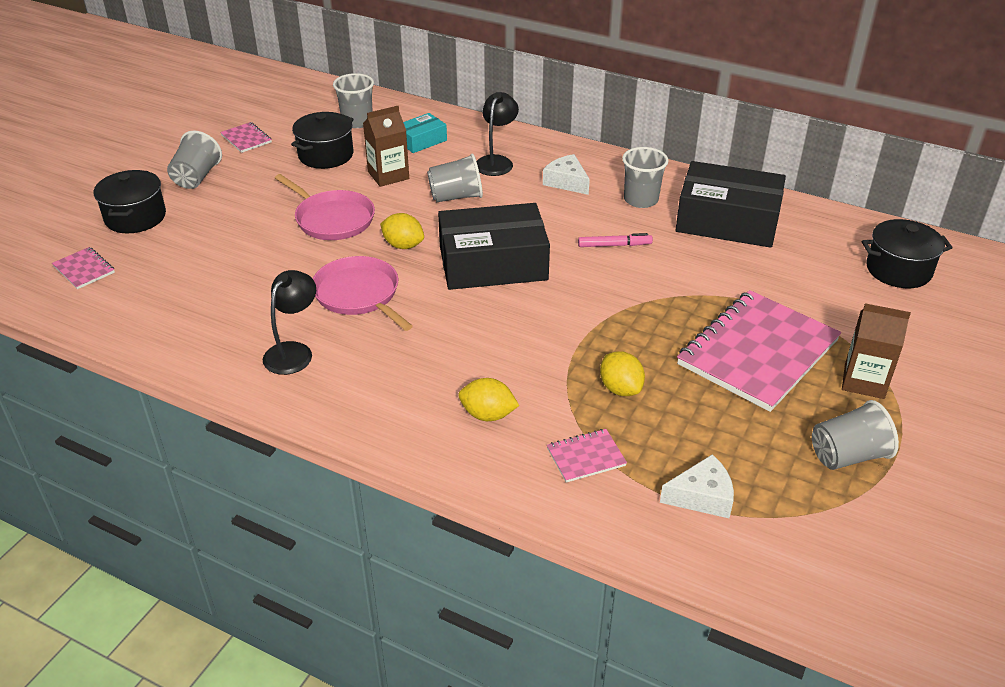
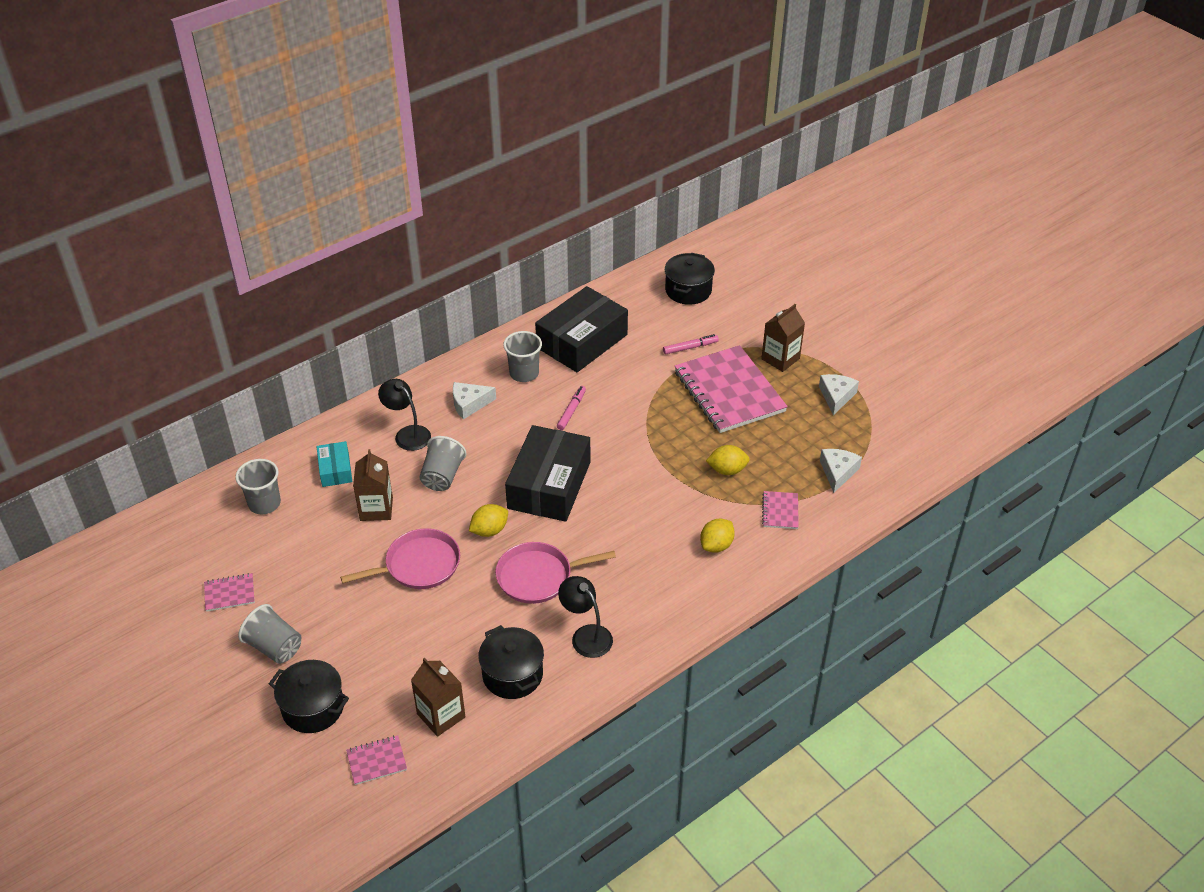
camera: 65 degrees left, 5 degrees up
black pot [291,112,354,169] -> black pot moved to [478,625,544,699]
grey cup [812,400,899,470] -> white cheese [819,374,859,415]
none -> brown carton [411,658,465,737]
none -> pink marker [663,334,719,354]

